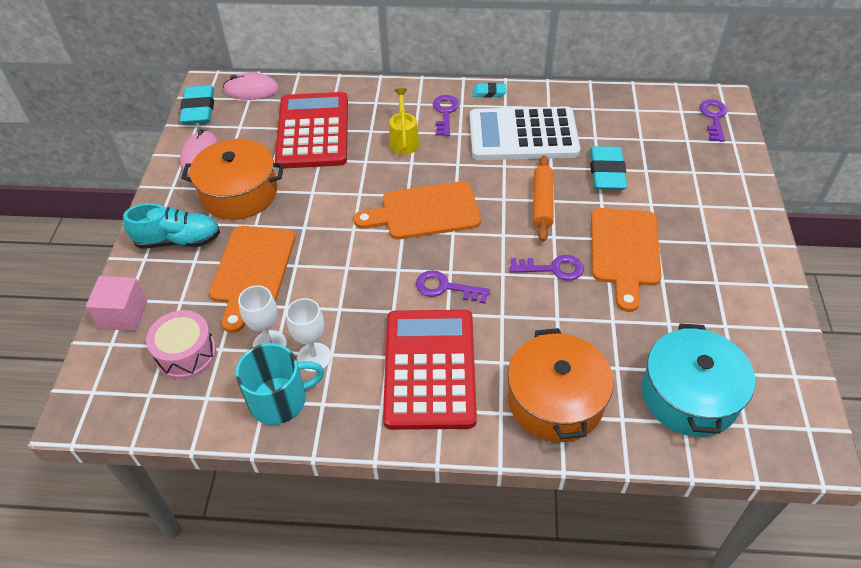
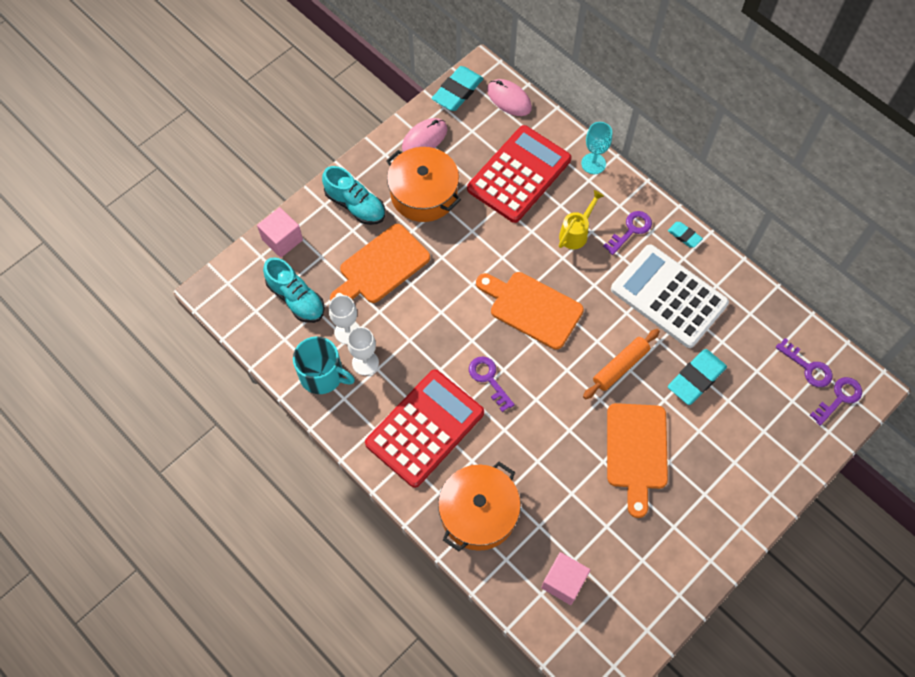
camera: 40 degrees right, 15 degrees up
pink drum [146,310,216,379] -> turquoise shoe [263,257,325,323]
purple key [510,255,584,281] -> purple key moved to [776,338,832,387]
orange cutting board [591,208,662,312] -> orange cutting board turned 45 degrees counterclockwise [607,403,668,518]
turquoise pot [642,323,755,437] -> pink cube [541,552,590,605]
none -> turquoise goblet [581,122,612,174]

